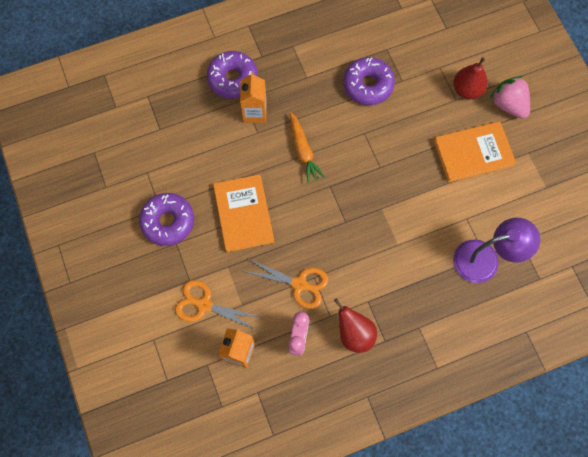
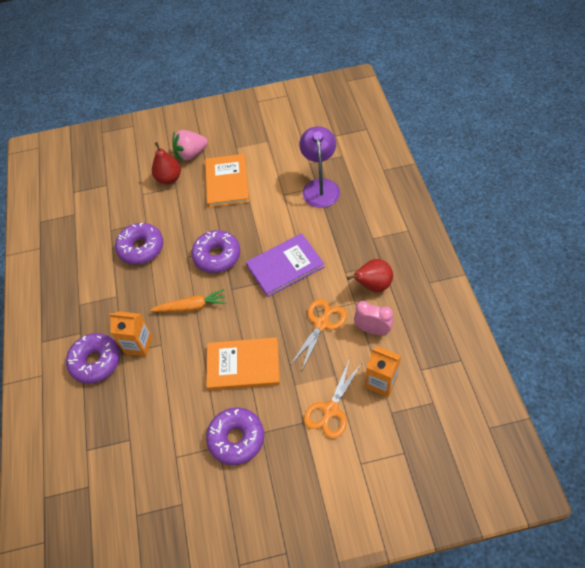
camera: 75 degrees left, 15 degrees down
none -> purple donut [191,230,240,273]
none -> purple book [246,233,324,297]

